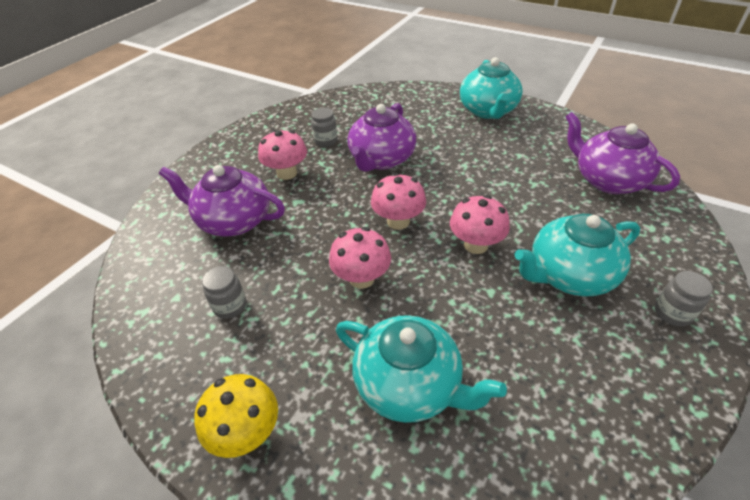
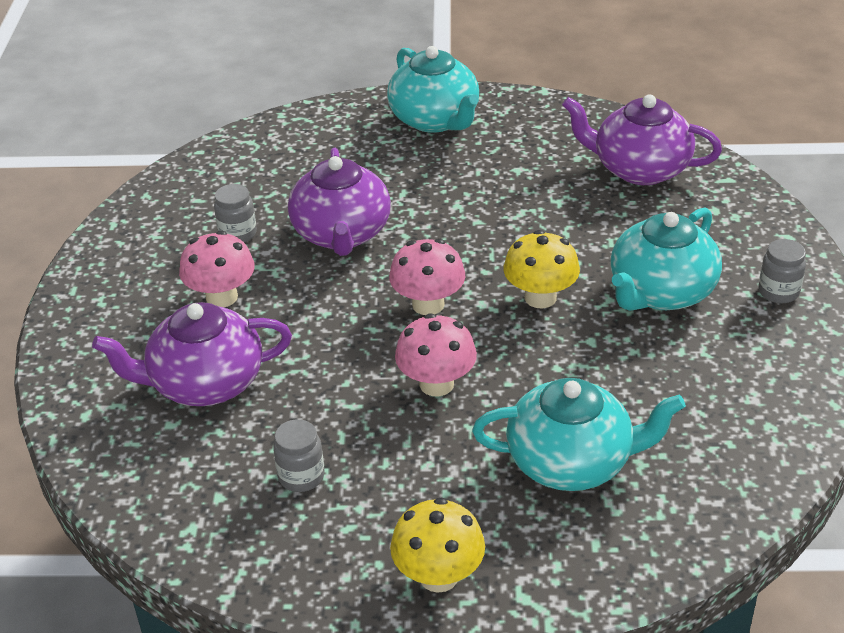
camera: 30 degrees left, 5 degrees down
pink mushroom [450,195,510,254] -> yellow mushroom [504,230,580,308]

